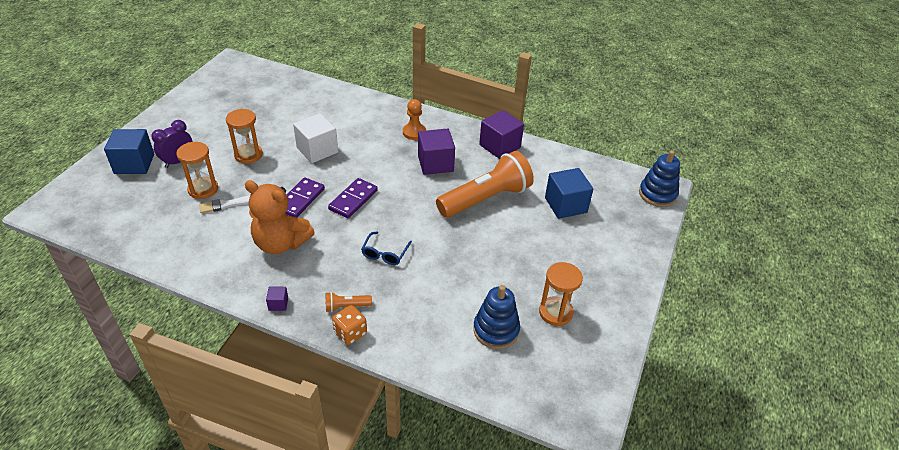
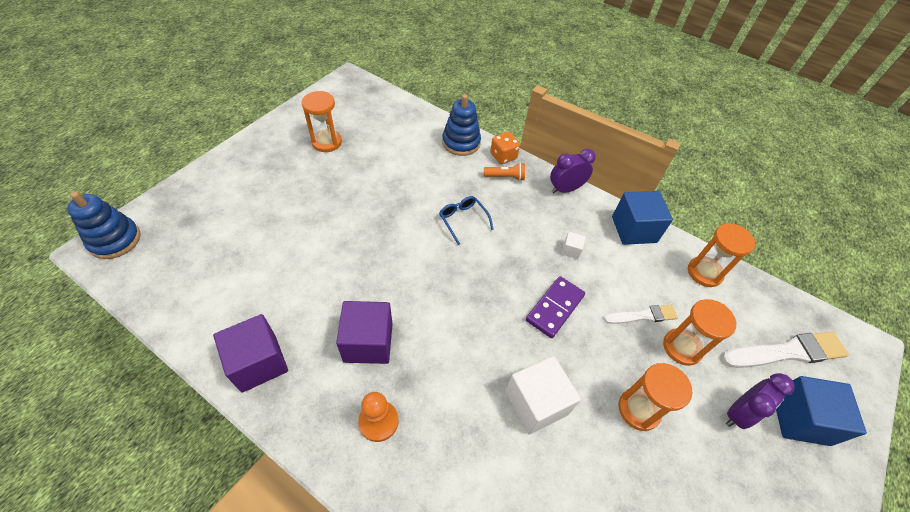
camera: 170 degrees left, 10 degrees up
orange teddy bear [245,180,315,254] -> white cube [561,232,586,259]
purple cube [266,287,288,311] -> purple clock [550,149,596,193]
purple domino [328,178,378,218] -> none
blue glasses [361,232,412,265] -> blue glasses turned 60 degrees counterclockwise [439,196,494,245]
orange flashlight [436,151,534,218] -> none
blue stacking toy [473,285,520,349] -> blue stacking toy moved to [442,94,481,156]
blue cube [545,168,593,219] -> blue cube moved to [612,191,673,245]
none -> orange hourglass [688,223,755,287]
none -> white brush [721,331,849,368]

